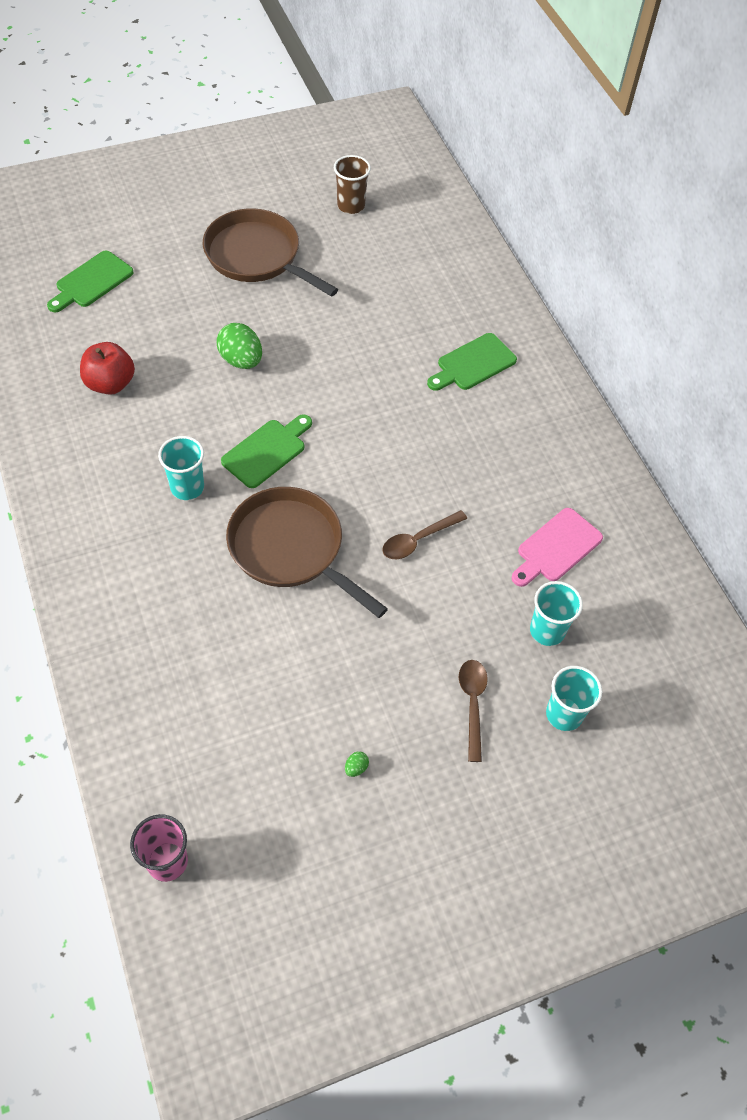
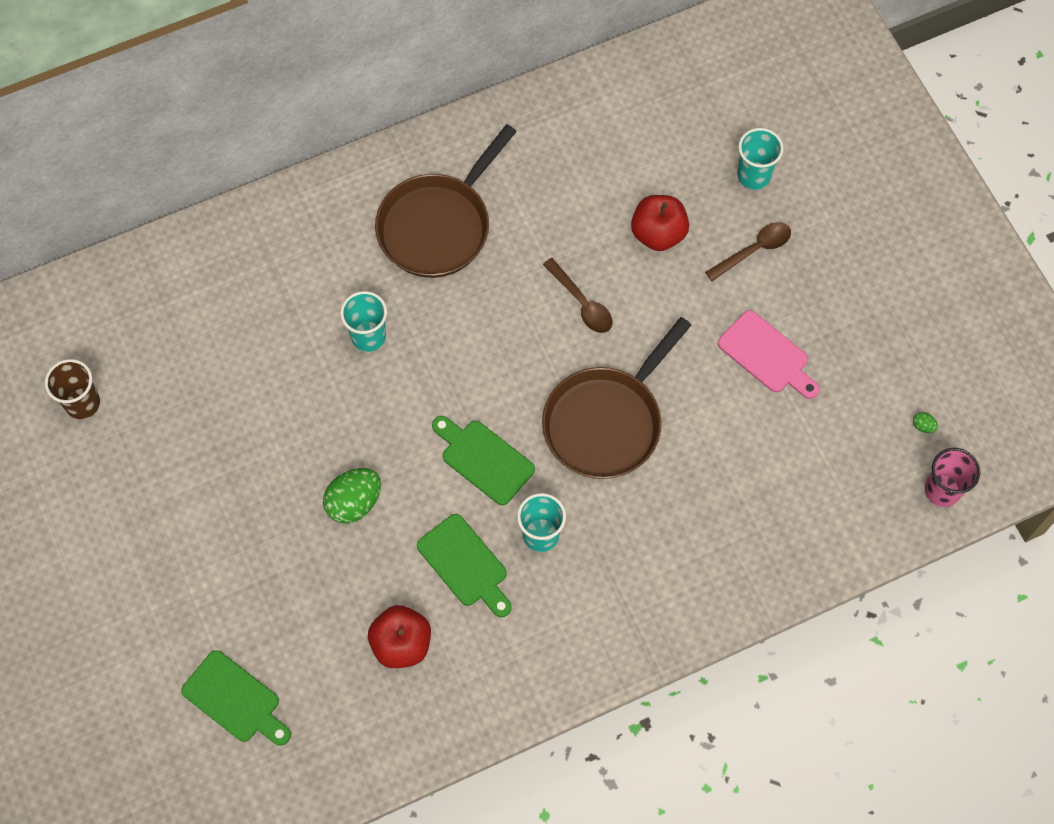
camera: 90 degrees left, 10 degrees up
brown pan [203,208,338,297] -> brown pan moved to [375,124,517,278]
green egg [345,751,369,777] -> green egg moved to [913,412,938,433]
green cutting board [427,333,517,391] -> green cutting board moved to [417,514,512,617]
brown spoon [459,660,488,762] -> brown spoon turned 150 degrees clockwise [705,222,791,281]
pink cutting board [512,508,603,587] -> pink cutting board moved to [718,310,820,399]
turquoise cup [530,581,583,646] -> turquoise cup moved to [340,291,387,352]
none -> red apple [631,195,689,251]

